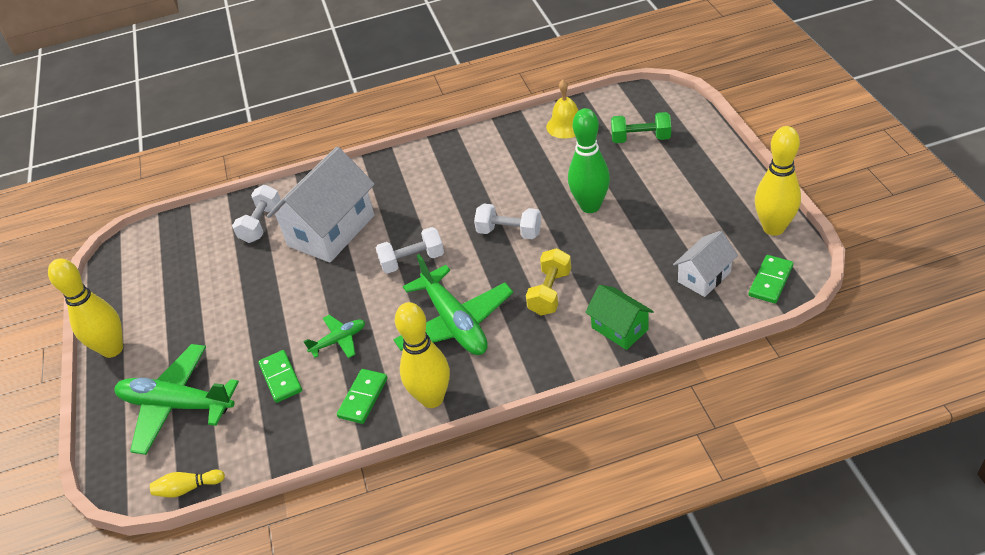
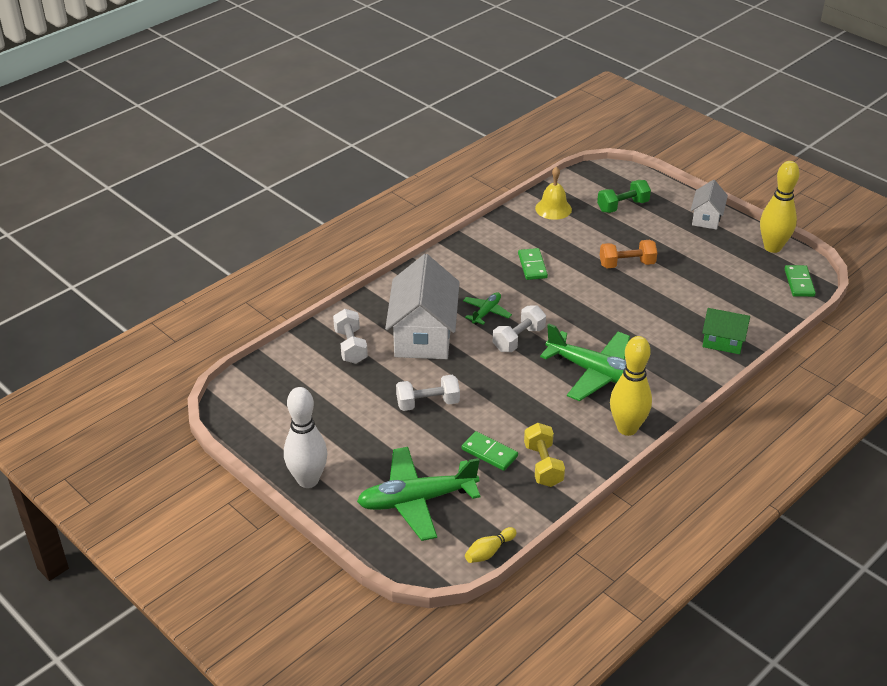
camera: 35 degrees left, 5 degrees down
yellow bowling pin [48,259,123,358] -> white bowling pin [284,387,328,488]
green plane [303,315,365,358] -> green plane moved to [463,292,512,325]
green domino [337,369,388,424] -> green domino moved to [518,248,548,280]
white dumbbell [474,204,541,239] -> white dumbbell moved to [396,375,460,411]
yellow dumbbell [526,248,571,315] -> yellow dumbbell moved to [524,423,565,487]
green bowling pin [568,108,610,213] -> orange dumbbell [600,240,657,268]
white house [673,231,738,297] -> white house moved to [690,180,728,230]

